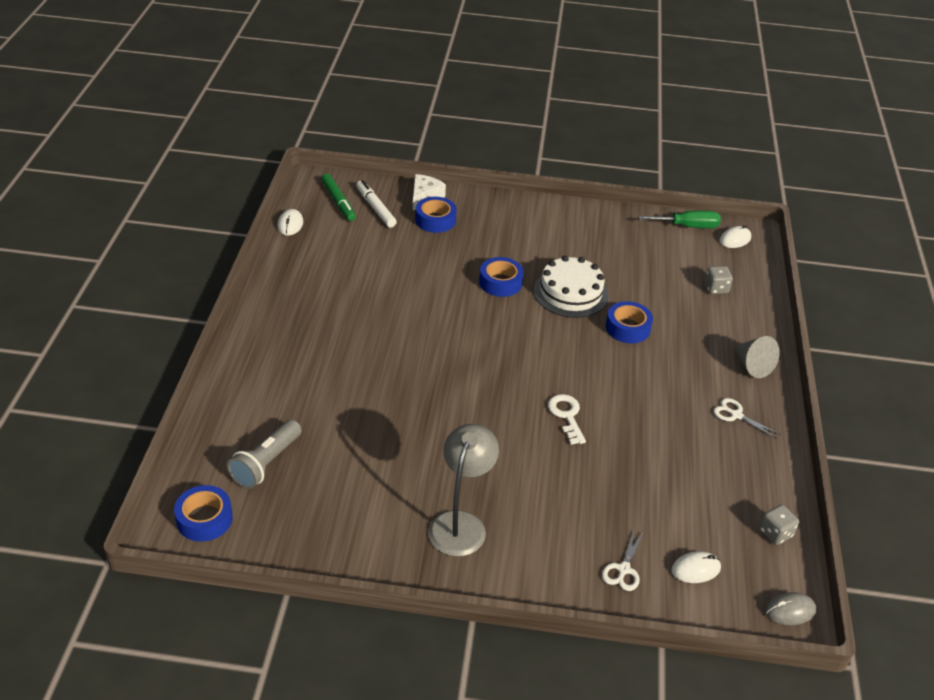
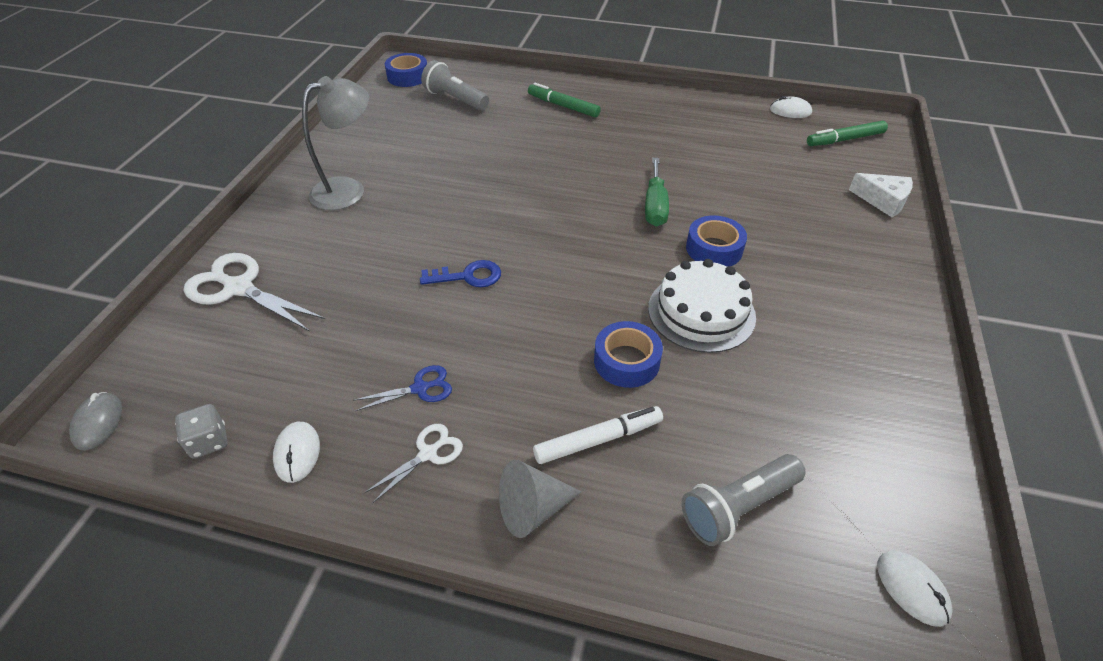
camera: 100 degrees right, 5 degrees up
white marker [357,180,397,228] -> white marker moved to [533,406,663,464]
blue tape [415,197,457,233] -> none
grey lamp [428,424,499,556] -> grey lamp turned 60 degrees counterclockwise [302,76,369,210]
white key [548,394,586,445] -> blue key [420,260,501,287]
white scissors [602,530,643,591] -> white scissors [184,253,325,332], size x1.86
green screwdriver [638,210,721,228] -> green screwdriver moved to [645,158,669,227]
white mouse [671,551,721,583] -> white mouse moved to [273,422,320,483]
grey dice [704,266,733,294] -> grey flashlight [681,454,806,546]
none -> blue scissors [353,365,452,411]
none -> green marker [528,83,601,118]

